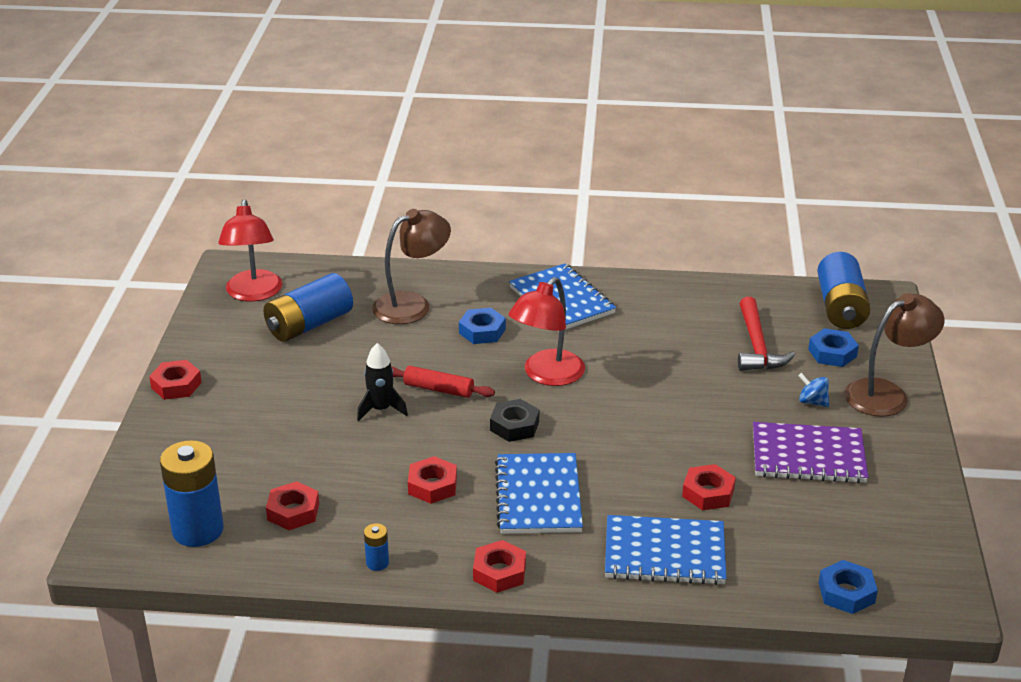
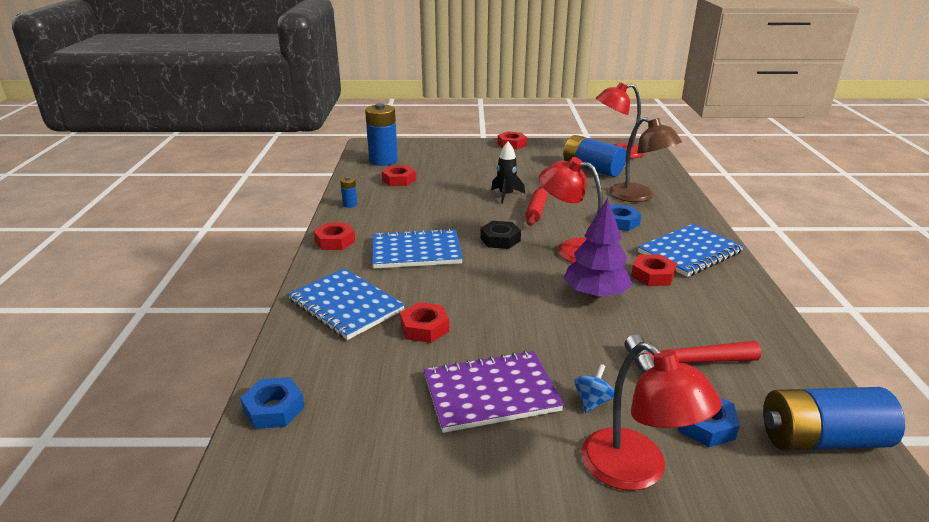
camera: 85 degrees right, 5 degrees down
red nut [408,456,457,504] -> red nut moved to [631,254,677,286]
blue notebook [605,515,727,585] -> blue notebook turned 45 degrees counterclockwise [288,268,405,340]
purple notebook [753,422,868,483] -> purple notebook turned 75 degrees clockwise [424,350,564,433]
brown lamp [844,293,945,417] -> red lamp [582,342,722,491]
none -> purple tree [564,198,633,298]

